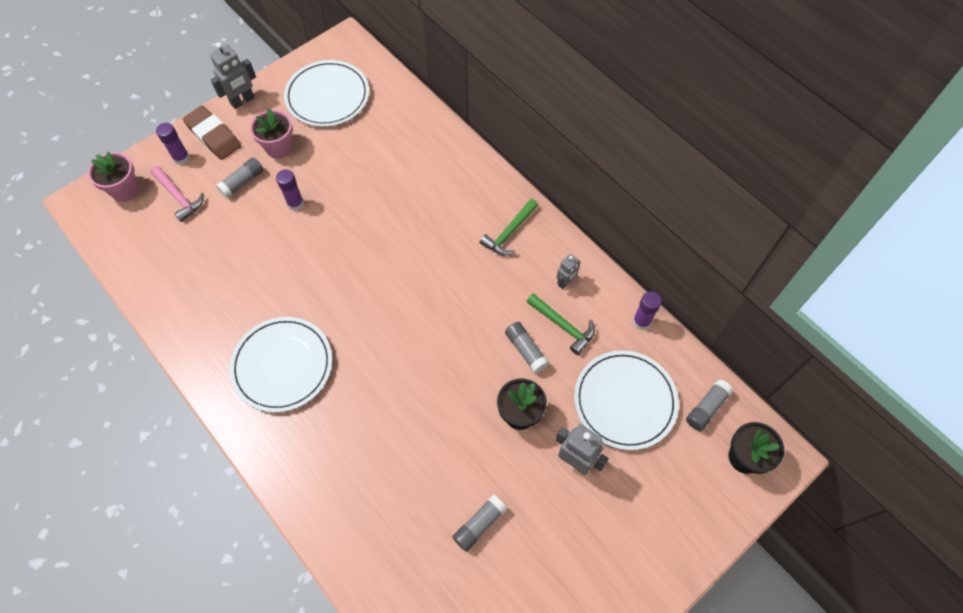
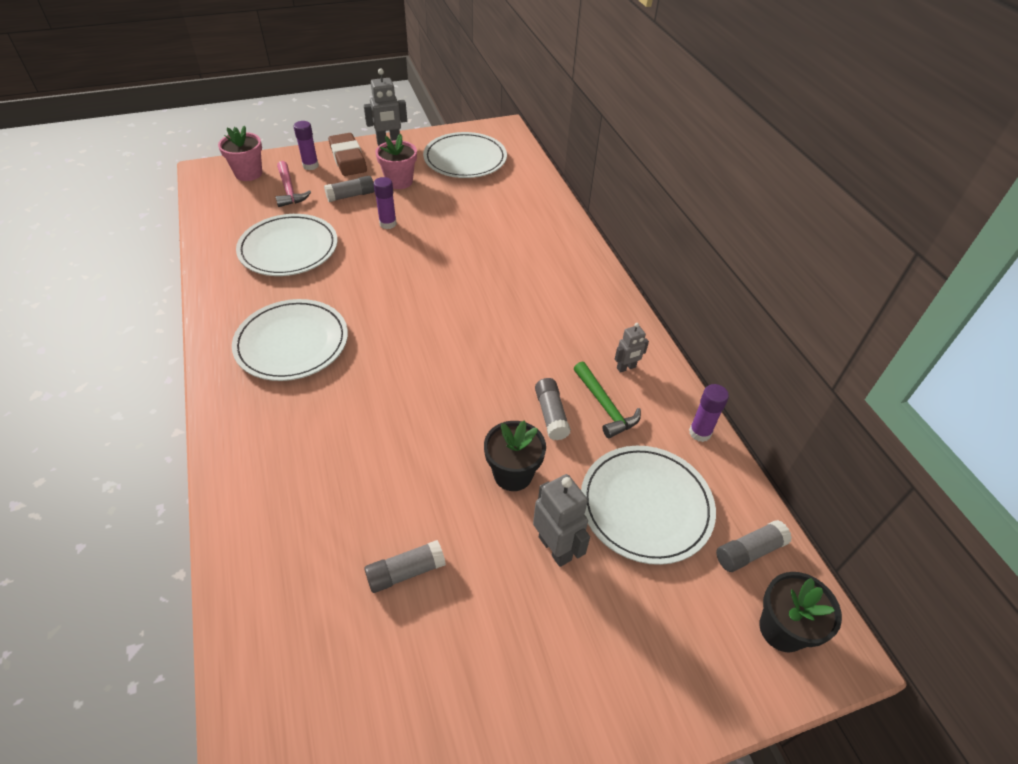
camera: 20 degrees right, 15 degrees down
green hammer [480,199,538,256] -> none
none -> white plate [236,214,338,276]

